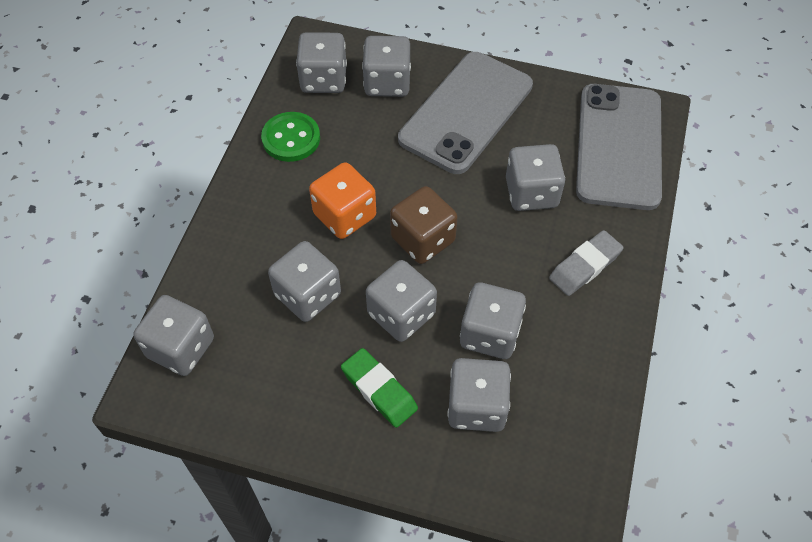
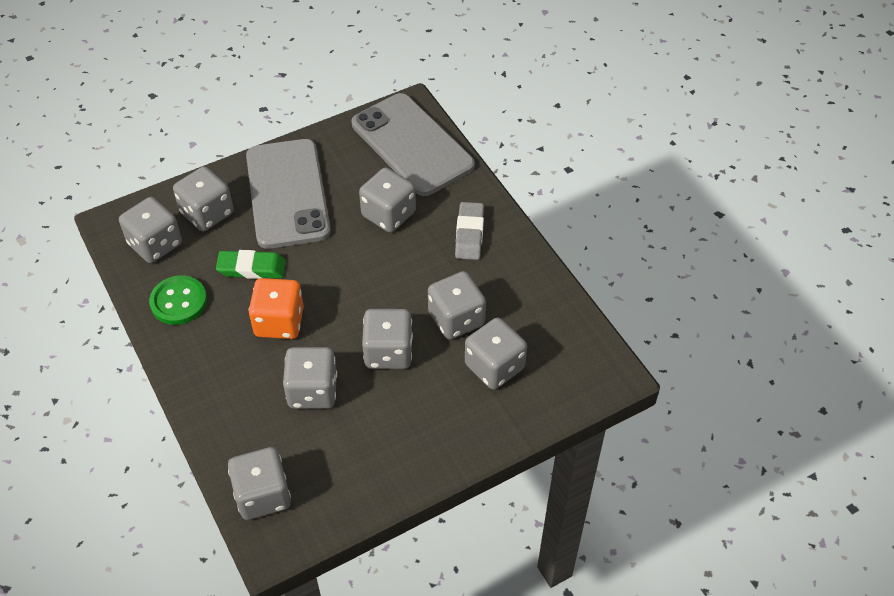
camera: 45 degrees left, 5 degrees down
green eraser [341,348,418,428] -> green eraser moved to [216,250,286,279]
brown dice [390,186,458,264] -> none

